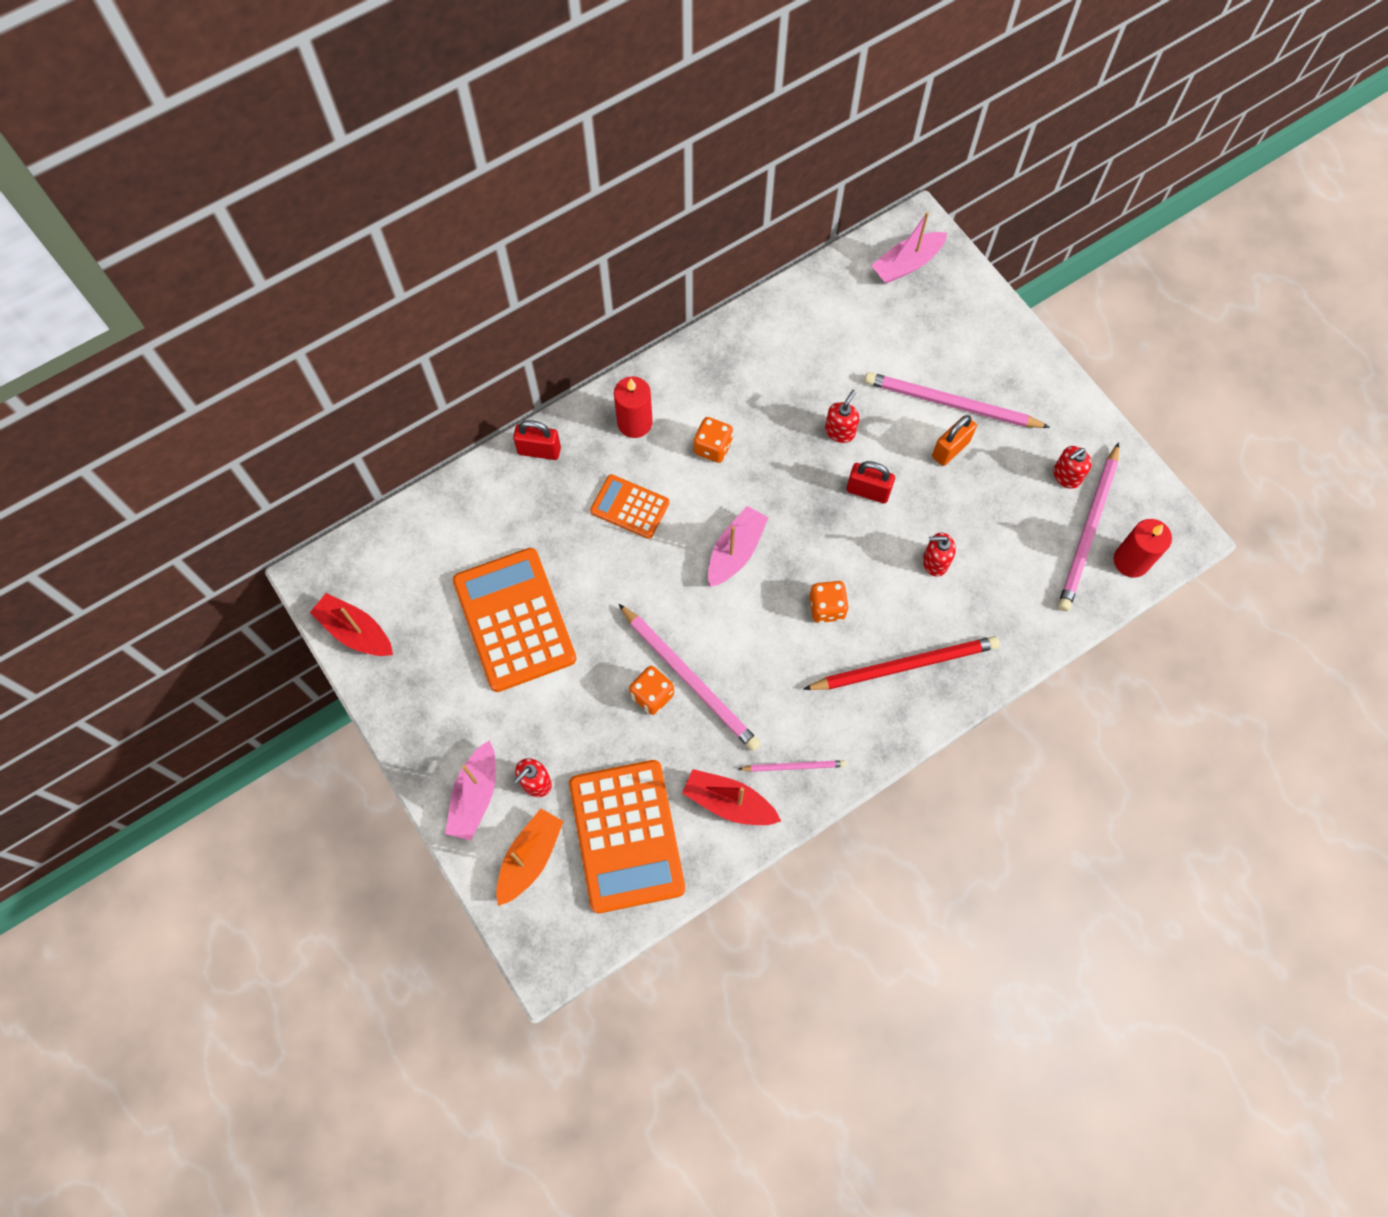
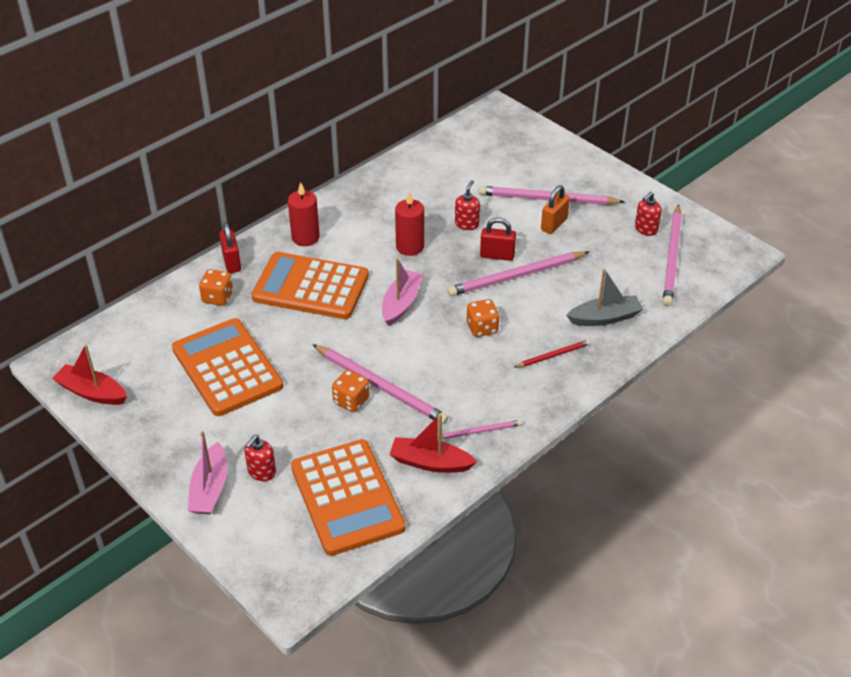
camera: 10 degrees left, 25 degrees down
orange boat [496,809,564,906] -> none
red padlock [513,420,561,460] -> red padlock turned 75 degrees clockwise [219,222,241,273]
orange calculator [590,474,669,539] -> orange calculator [251,252,369,319], size x1.86
orange dice [694,417,733,463] -> orange dice moved to [199,269,233,306]
red pencil [803,636,1000,690] -> red pencil [514,340,591,367], size x0.52
pink boat [871,212,947,284] -> none
red soap dispenser [923,533,956,576] -> none
red candle [1114,519,1172,577] -> red candle moved to [395,191,424,256]
none -> pink pencil [447,251,589,296]
none -> grey boat [566,269,643,326]

